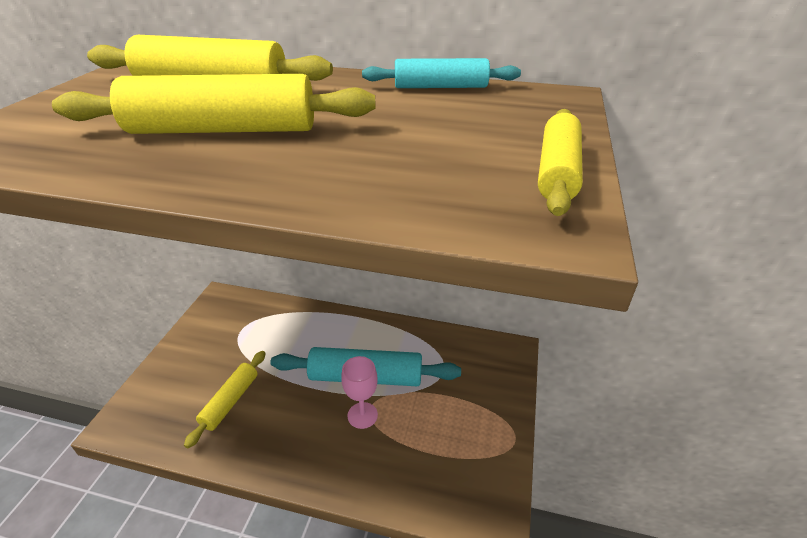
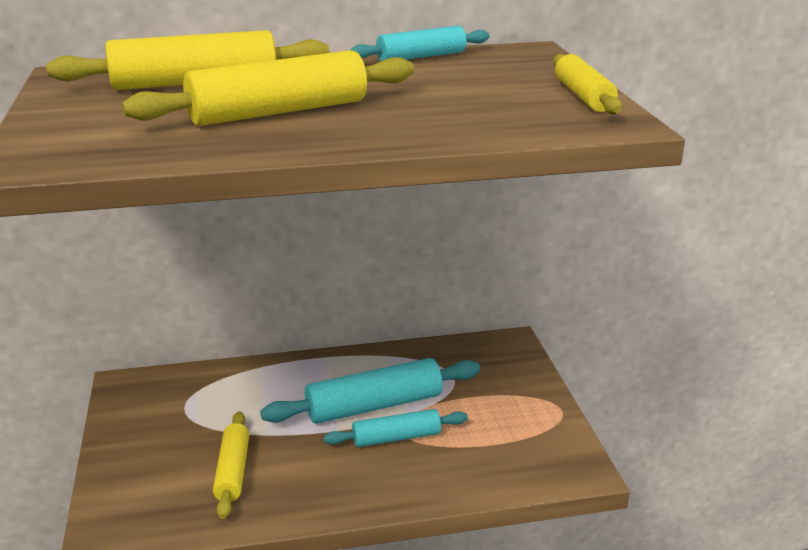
camera: 25 degrees left, 10 degrees down
pink goblet [341,356,378,429] -> turquoise rolling pin [323,409,468,447]

